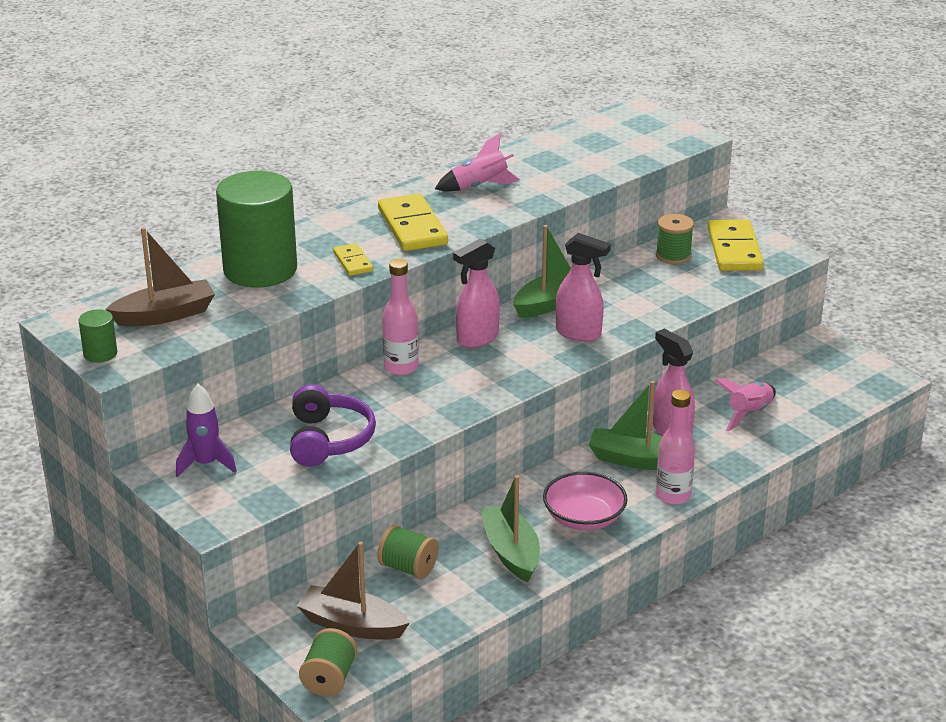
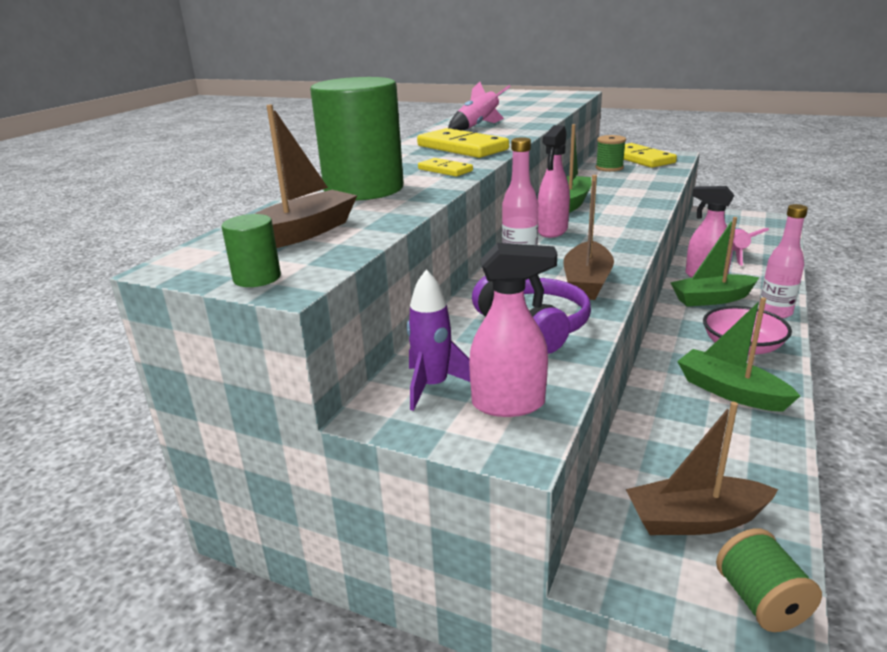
camera: 25 degrees left, 5 degrees down
green spool [377,525,438,579] -> none
pink spray bottle [556,233,611,342] -> pink spray bottle moved to [469,243,557,417]
none -> brown boat [563,175,614,300]

